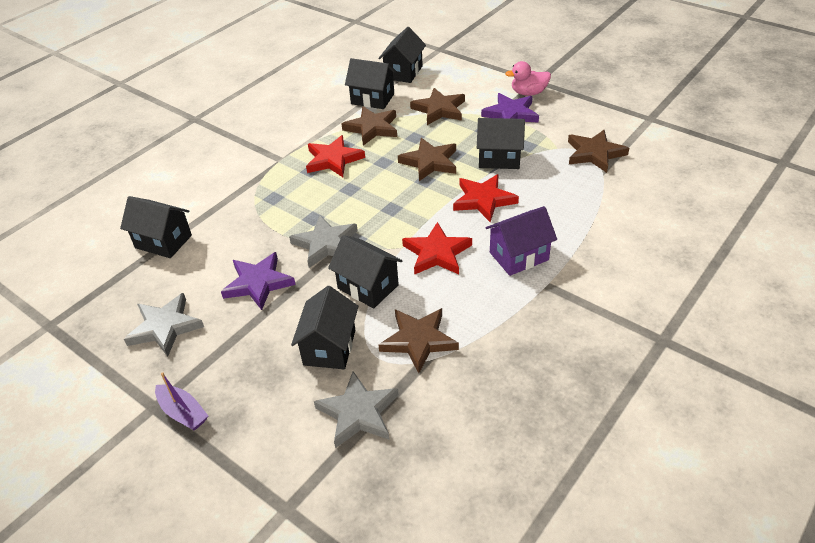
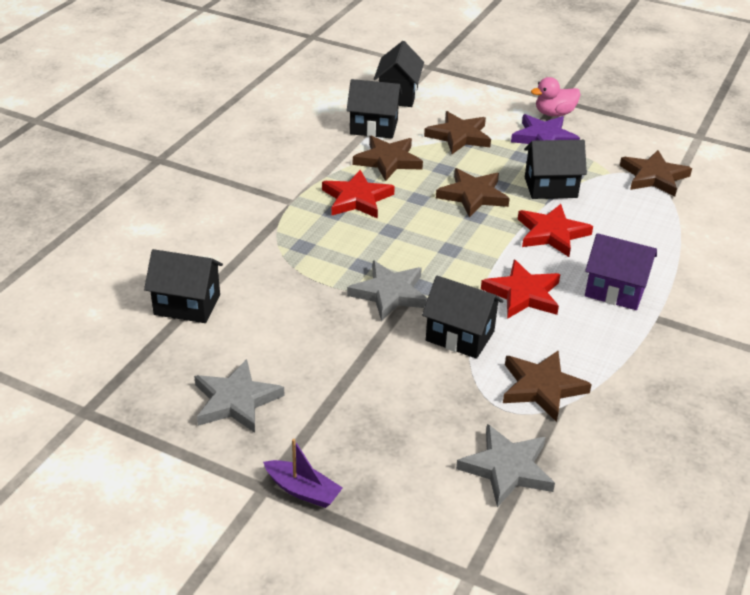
camera: 15 degrees left, 5 degrees down
purple star [221,252,296,310] -> none
black house [291,286,358,369] -> none
purple house [485,206,557,276] -> purple house turned 60 degrees clockwise [585,233,657,310]

